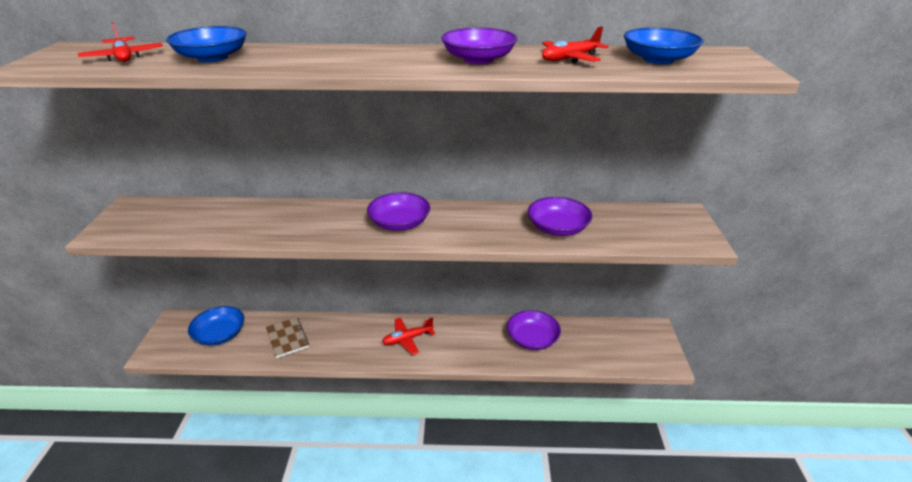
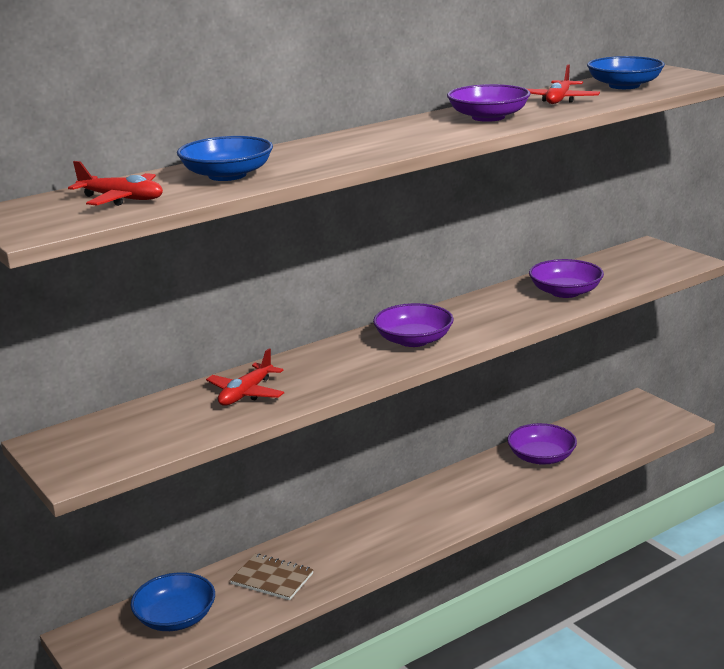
camera: 35 degrees left, 10 degrees down
red plane [382,317,435,355] -> red plane moved to [206,349,284,406]

